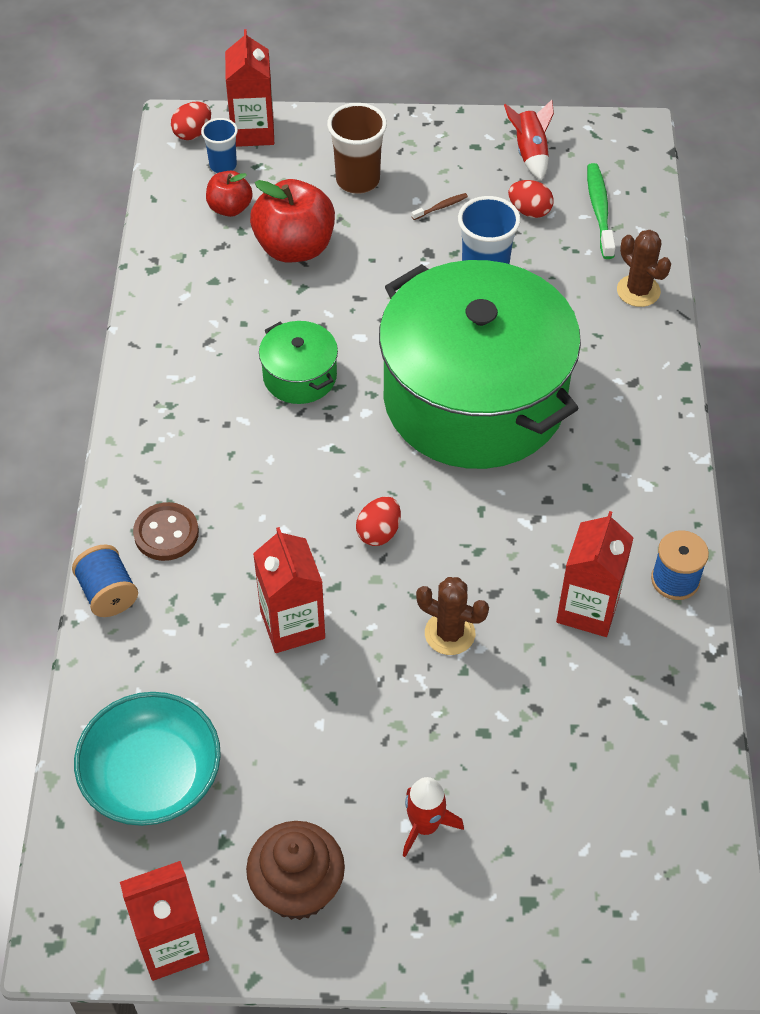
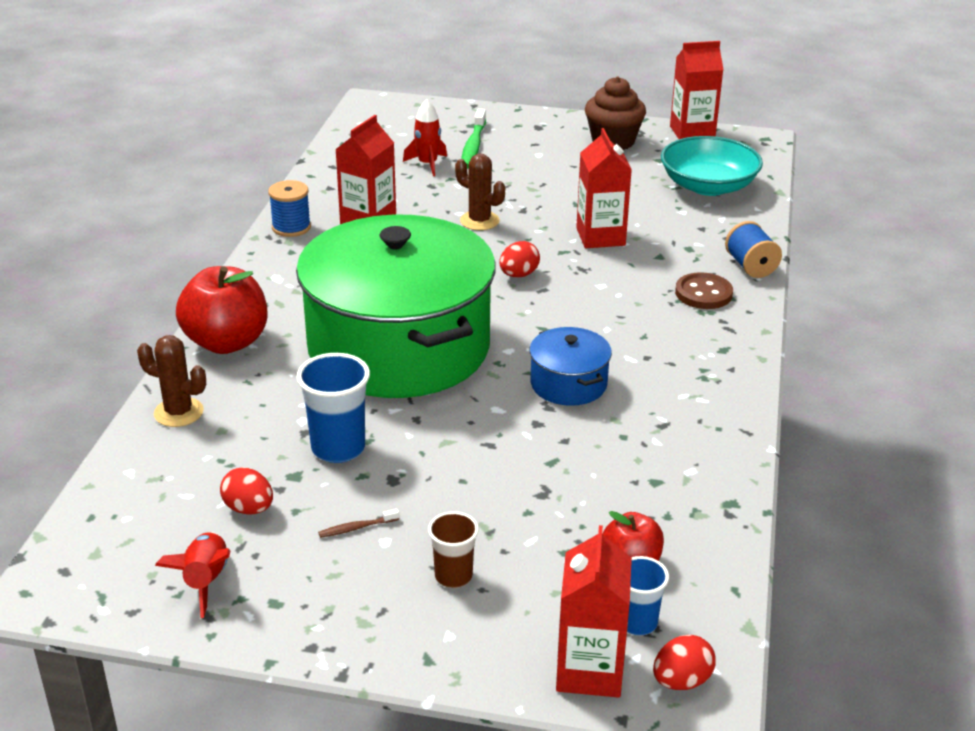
camera: 170 degrees left, 20 degrees down
red apple [250,179,335,262] -> red apple moved to [176,266,267,354]
green pot [259,321,338,404] -> blue pot [529,327,612,406]
brown cup [327,103,387,194] -> brown cup [428,511,479,588], size x0.63
red rocket [403,777,464,857] -> red rocket moved to [403,99,447,176]
green toothbrush [587,163,616,259] -> green toothbrush moved to [461,109,486,169]
brown cactus [617,230,671,307] -> brown cactus turned 45 degrees counterclockwise [137,335,206,427]

